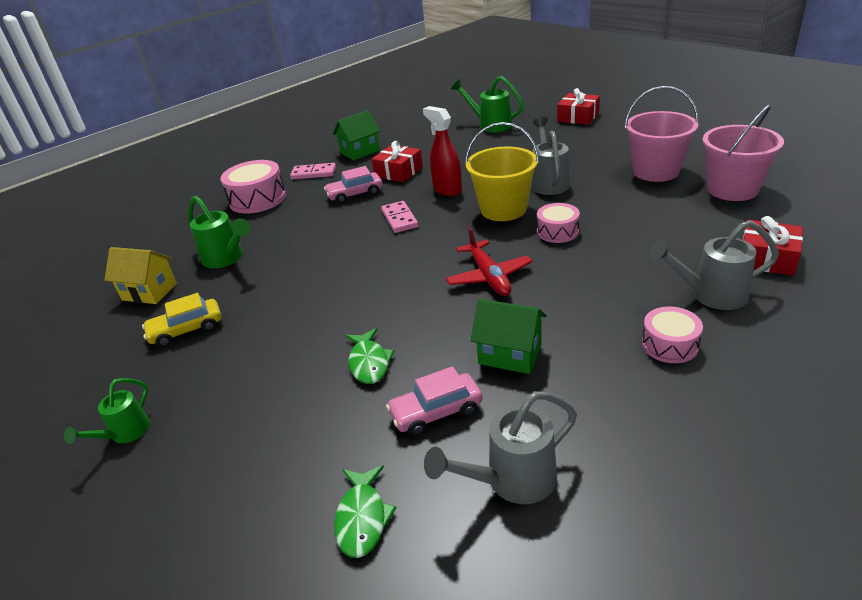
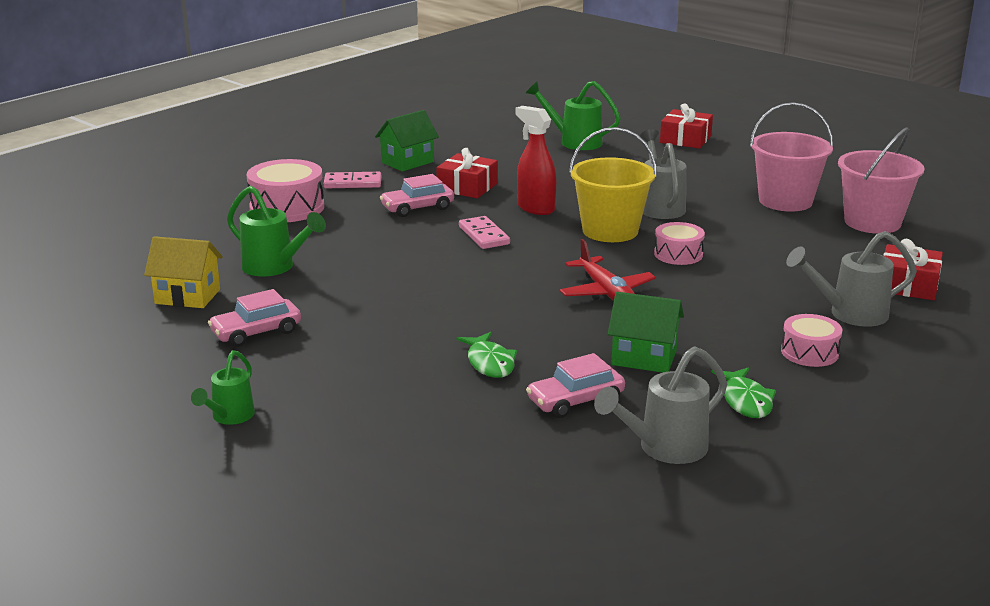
camera: 10 degrees left, 10 degrees down
yellow car [142,293,222,347] -> pink car [208,289,301,347]
green fish [334,465,396,558] -> green fish moved to [711,367,776,418]

